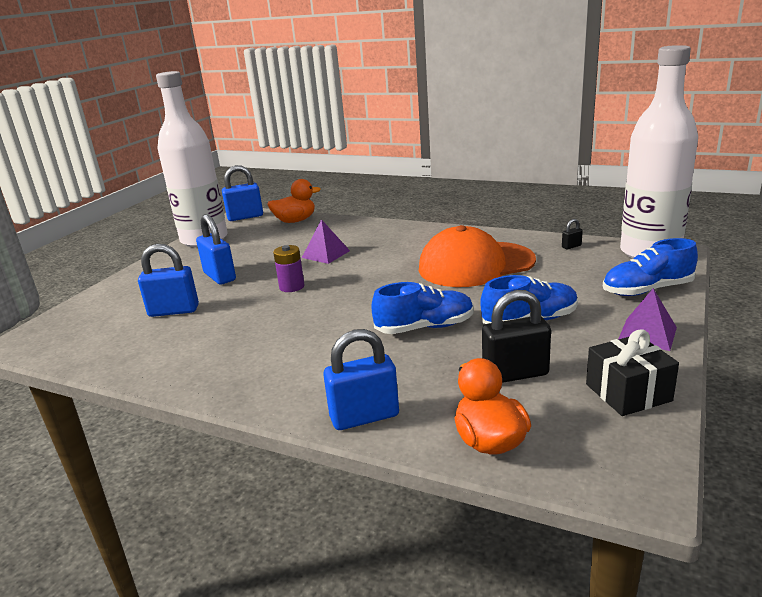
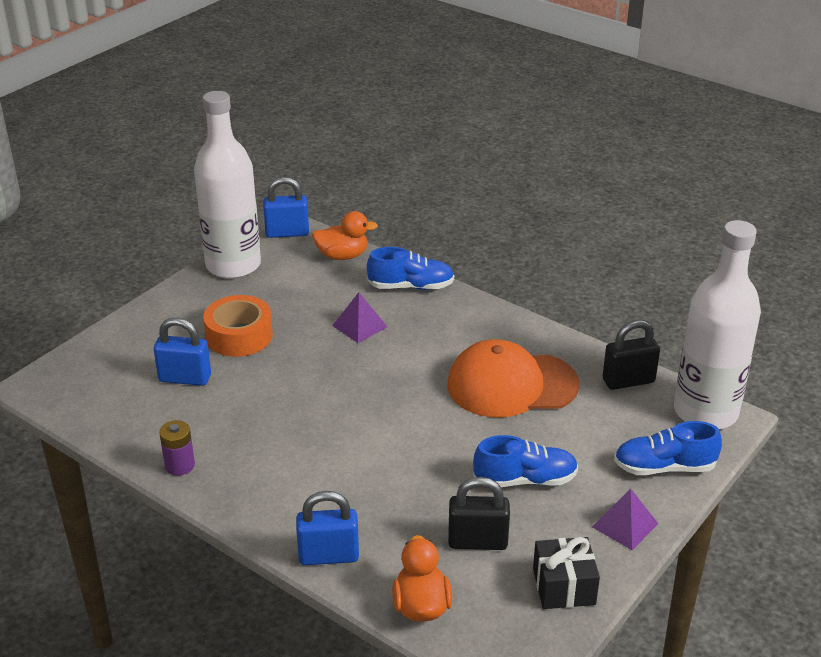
camera: 10 degrees right, 10 degrees up
blue padlock [196,214,236,285] -> orange tape [203,295,273,357]
purple battery [273,245,305,292] -> purple battery moved to [159,420,195,475]
blue shoe [372,282,474,334] -> blue shoe moved to [367,247,454,290]
black padlock [562,219,583,250] -> black padlock [603,320,660,390], size x2.24

